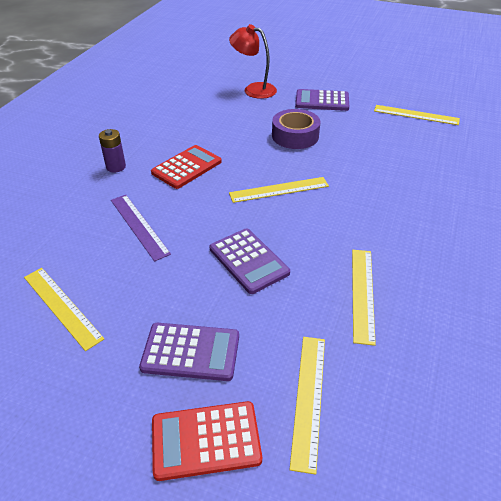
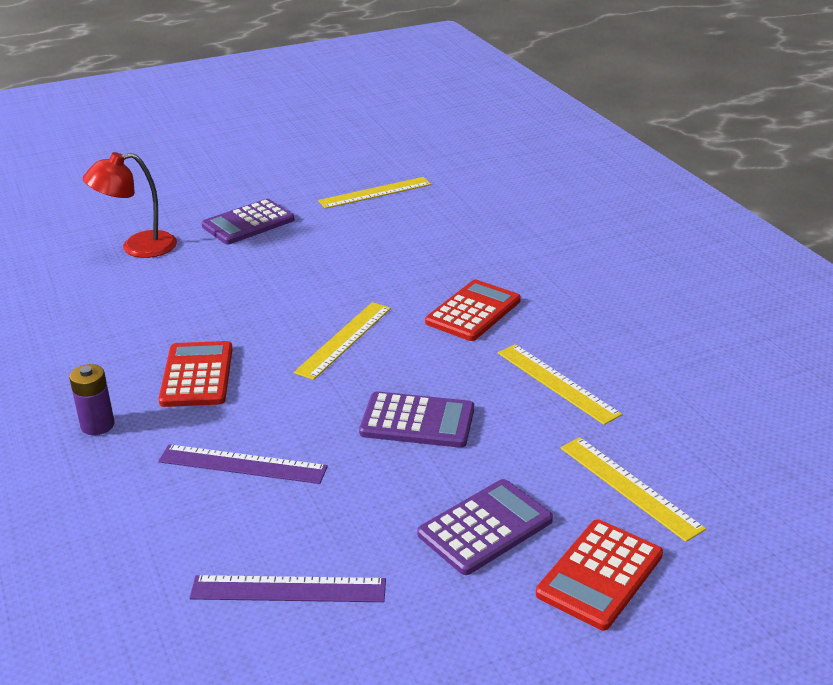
camera: 45 degrees left, 10 degrees down
yellow ruler [24,268,104,351] -> purple ruler [190,575,386,602]
purple tape [272,109,321,149] -> none
none -> red calculator [425,280,521,341]

